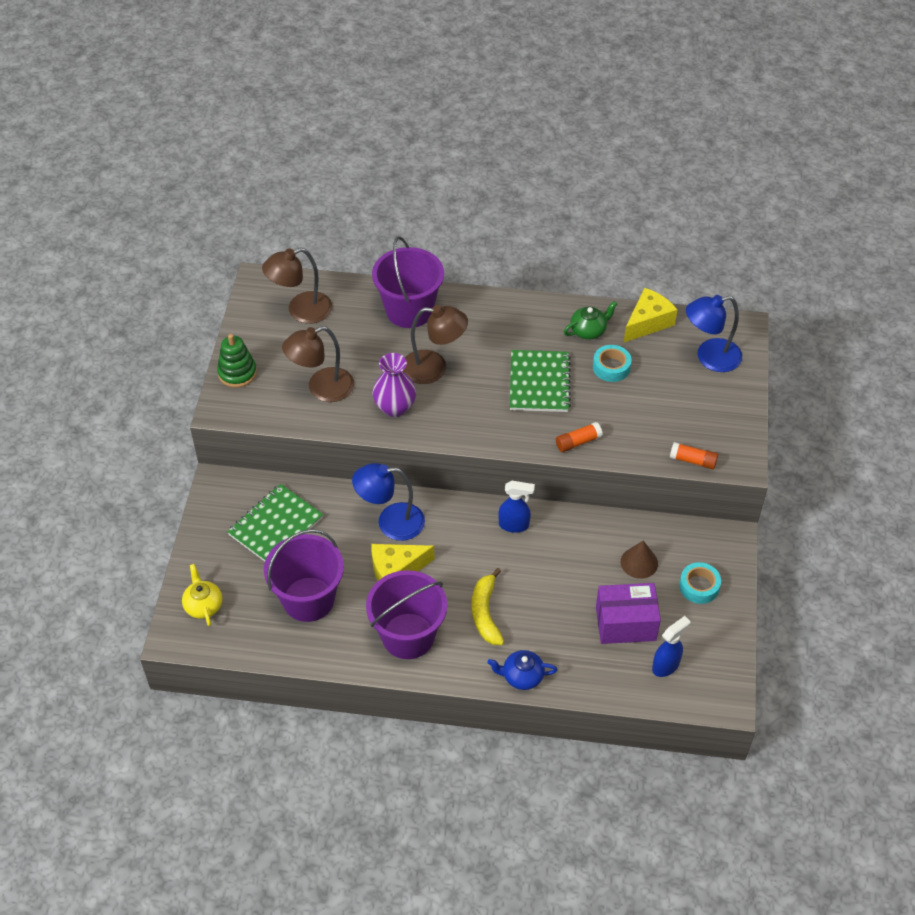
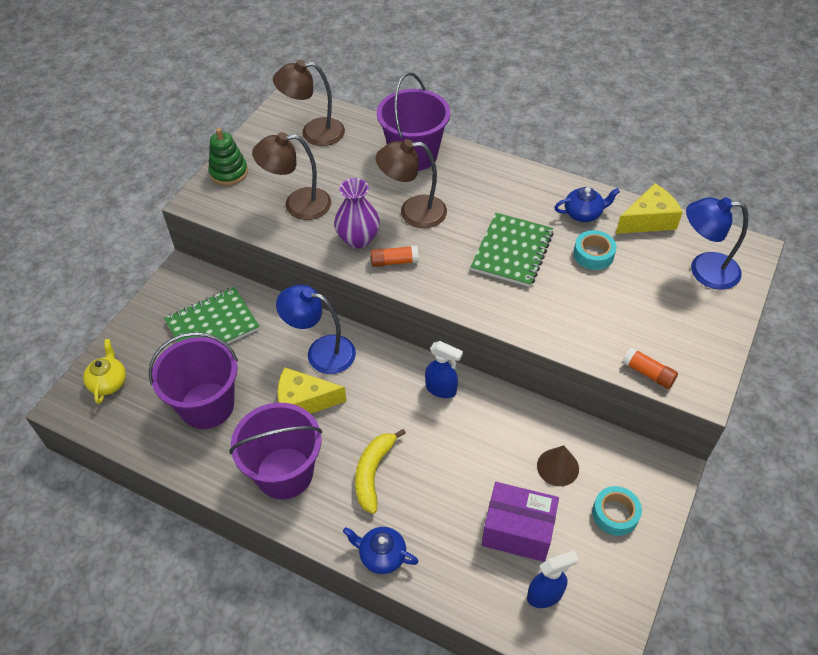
camera: 20 degrees right, 0 degrees up
brown lamp [403,305,468,384] -> brown lamp turned 150 degrees clockwise [376,139,447,228]
orange glue stick [556,422,603,452] -> orange glue stick moved to [370,246,419,267]
green teapot [564,301,617,339] -> blue teapot [554,187,620,222]

